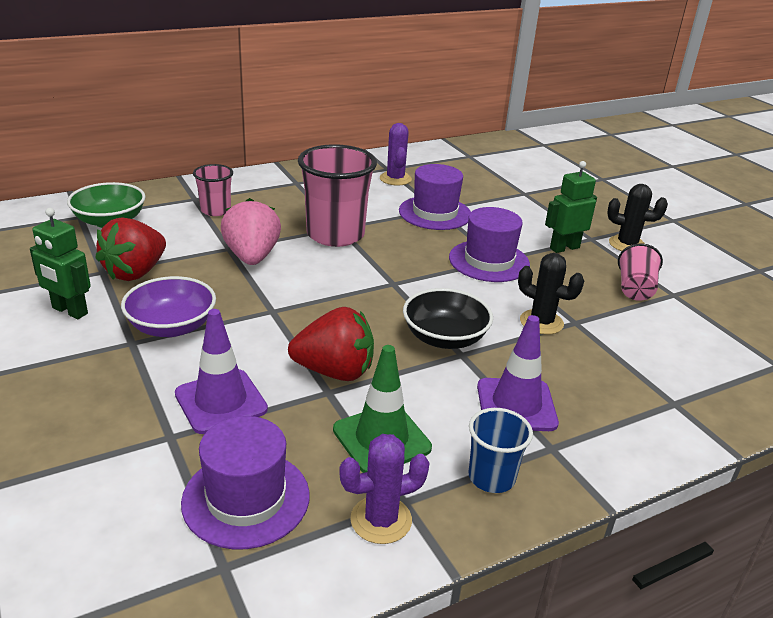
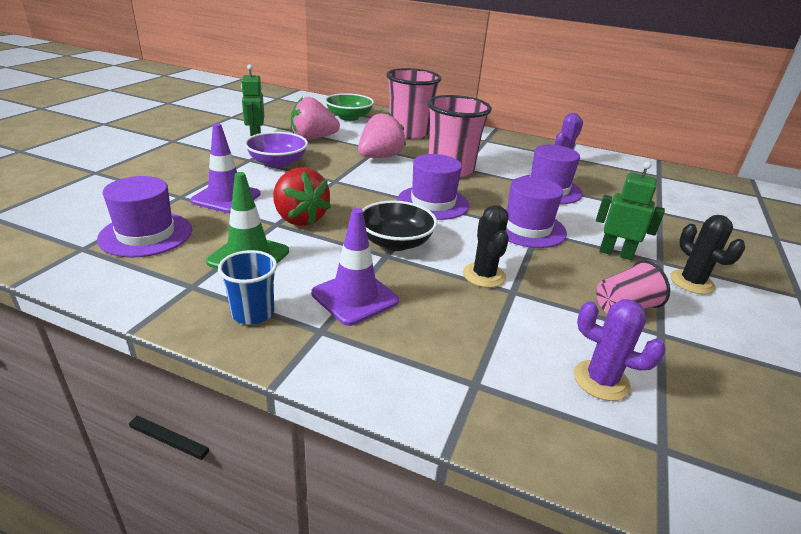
camera: 50 degrees right, 0 degrees up
red strawberry [95,217,166,281] -> pink strawberry [291,97,340,140]
pink cup [193,164,233,216] -> pink cup [386,68,441,139], size x1.87
purple cactus [339,434,429,544] -> purple cactus moved to [574,299,666,401]
none -> purple hat [397,154,469,220]

